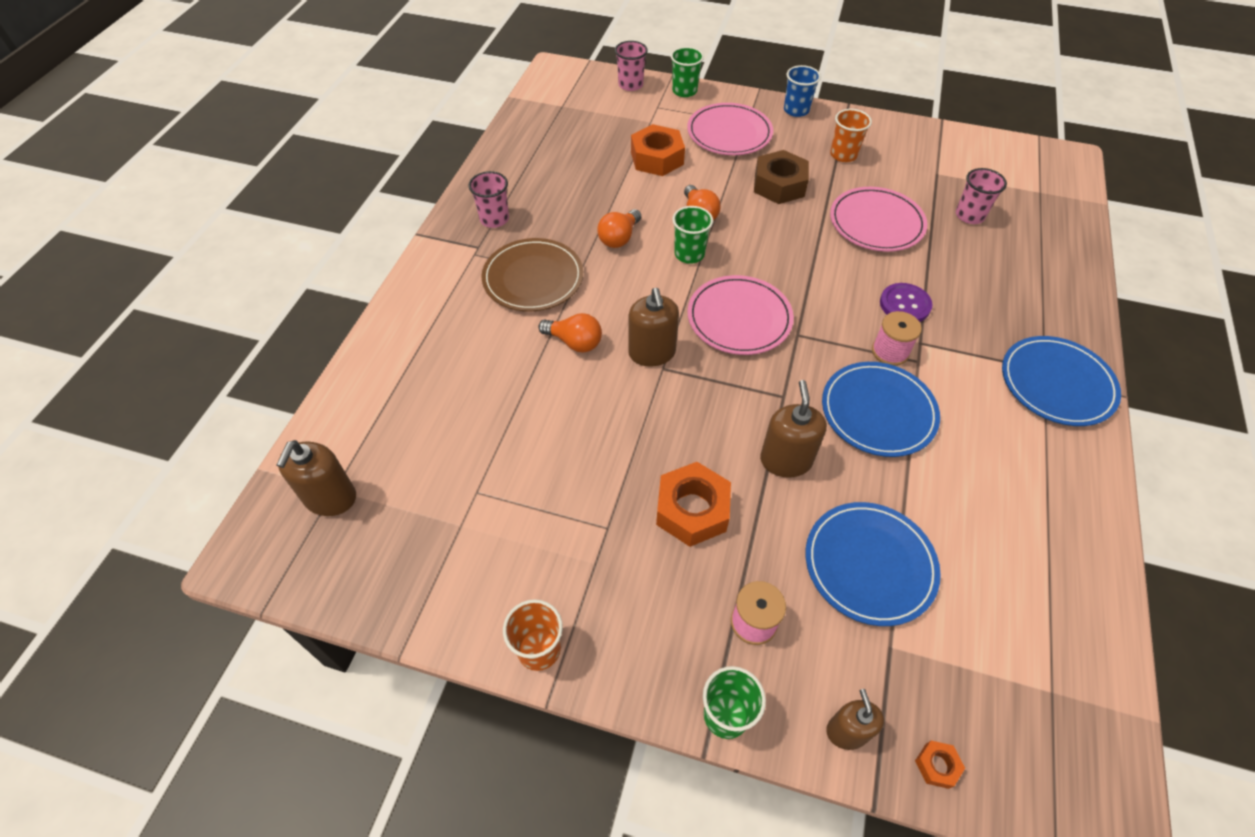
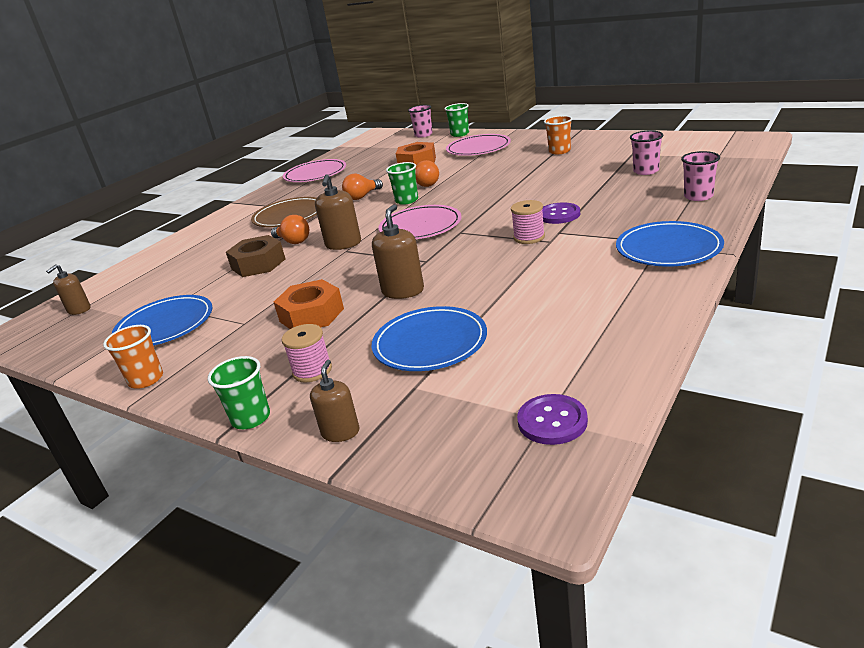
camera: 20 degrees right, 25 degrees down
brown soap dispenser [277,440,356,516] -> brown soap dispenser [46,264,91,315], size x0.67
pink cup [468,171,509,228] -> pink cup moved to [681,151,720,201]
brown nut [754,150,809,204] -> brown nut moved to [226,235,285,277]
blue cup [784,65,821,117] -> none
blue plate [822,362,940,457] -> blue plate moved to [112,295,213,345]
pink plate [830,187,927,252] -> pink plate moved to [283,159,346,182]
orange nut [915,741,965,789] -> none
none -> purple button [517,394,588,445]

